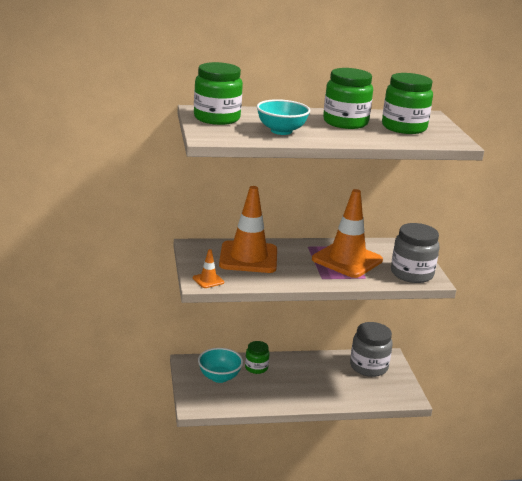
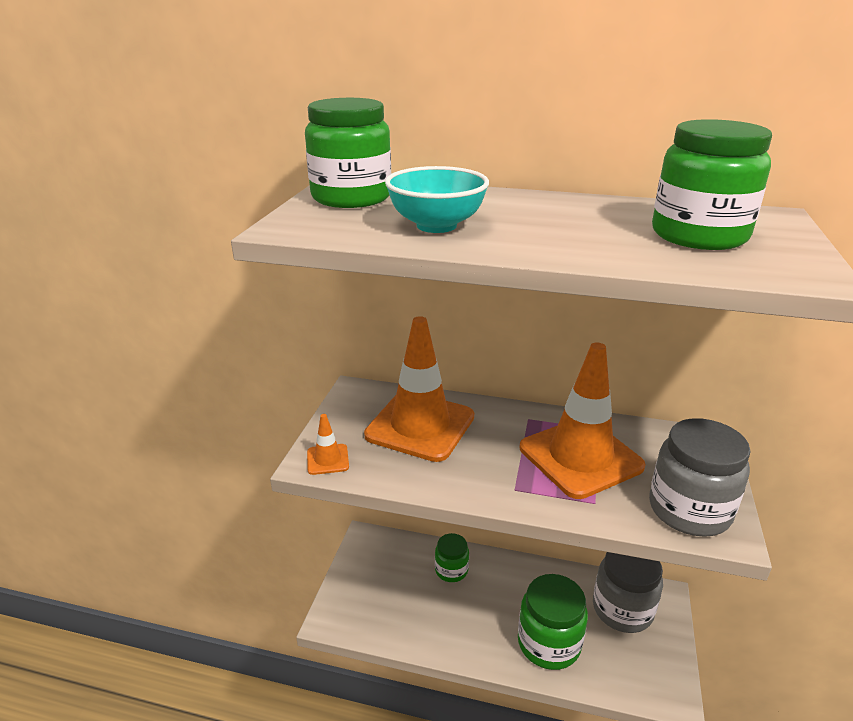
camera: 25 degrees right, 5 degrees up
turquoise bowl [198,348,243,383] -> none
green jar [323,68,373,129] -> green jar moved to [518,574,588,670]

